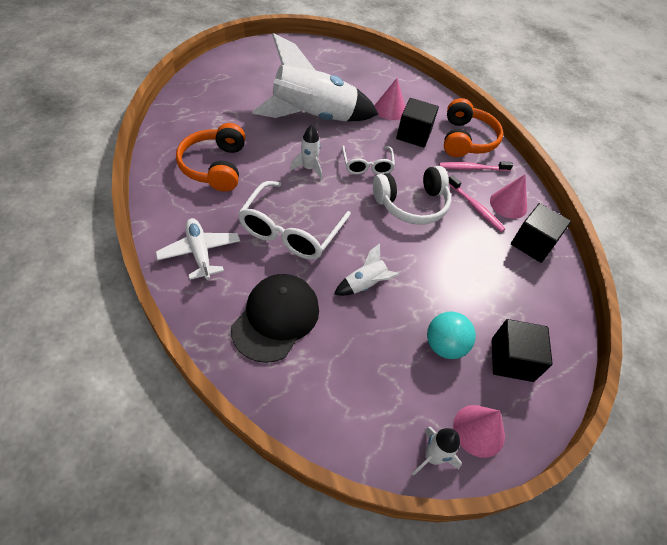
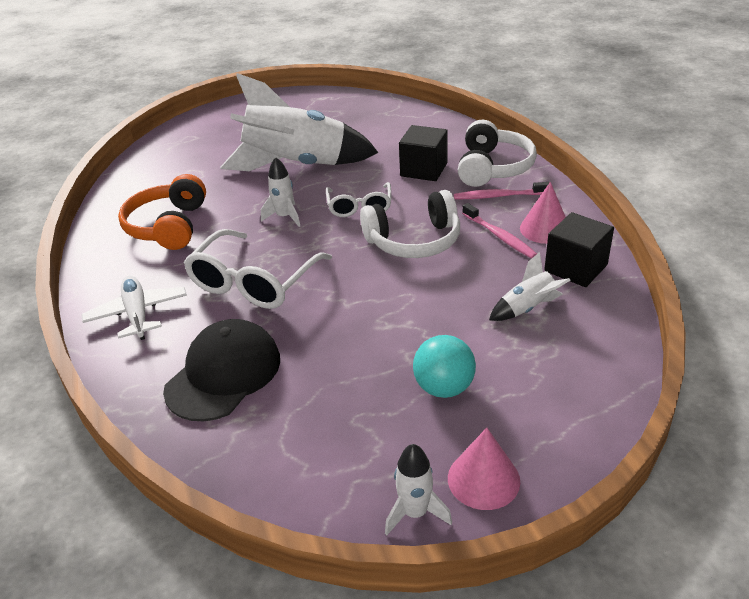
camera: 10 degrees right, 15 degrees down
white rocket [334,244,400,296] -> white rocket moved to [489,252,571,321]
pink cone [374,78,405,120] -> none
orange headphones [444,98,503,157] -> white headphones [458,120,537,187]
black cube [492,319,553,382] -> none

